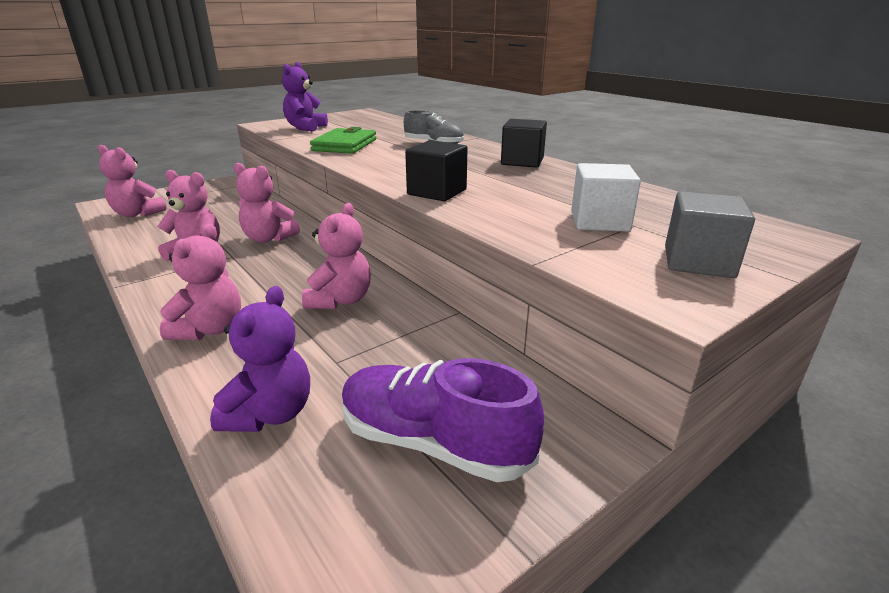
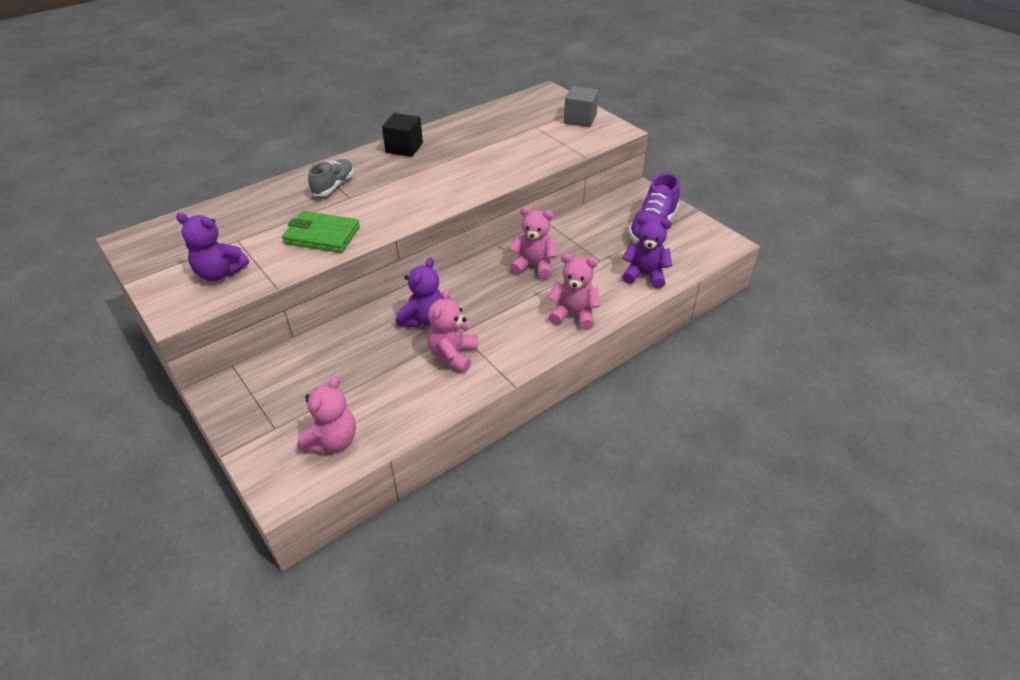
camera: 90 degrees left, 15 degrees up
pink teddy bear [234,163,300,243] -> purple teddy bear [396,257,443,328]
black cube [405,140,468,201] -> none
white cube [571,163,641,232] -> none

